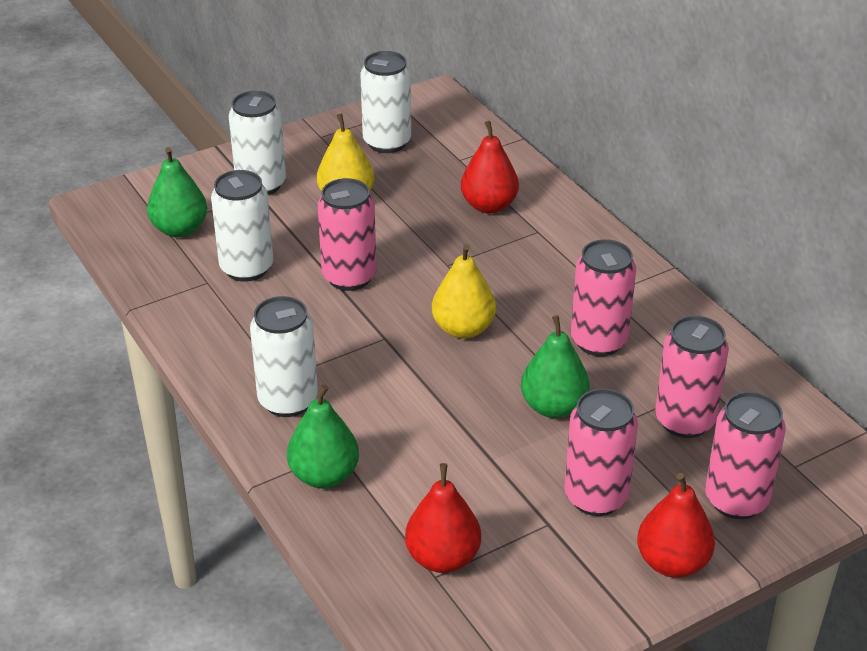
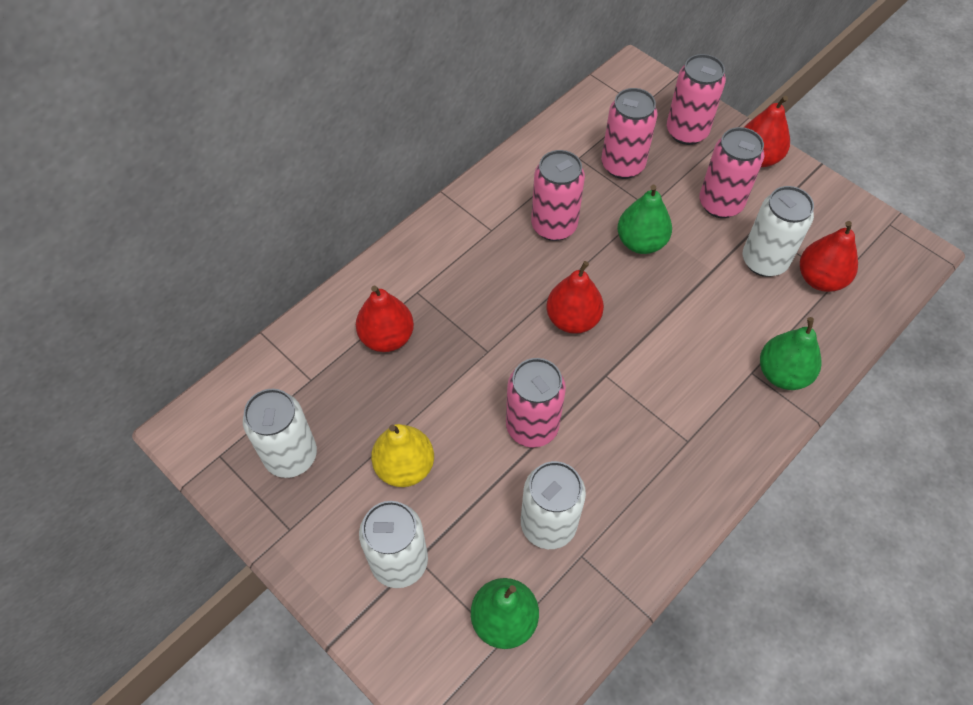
camera: 105 degrees left, 20 degrees up
white can [250,296,318,417] -> white can moved to [743,186,814,277]
yellow pear [432,244,496,339] -> red pear [546,261,604,334]

